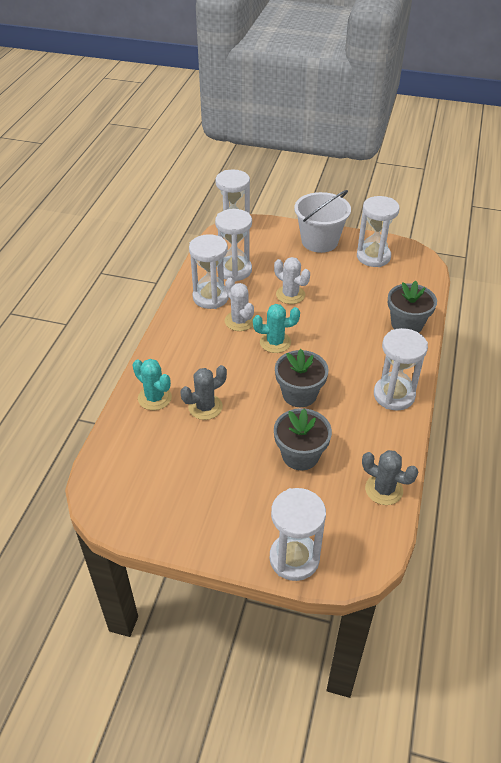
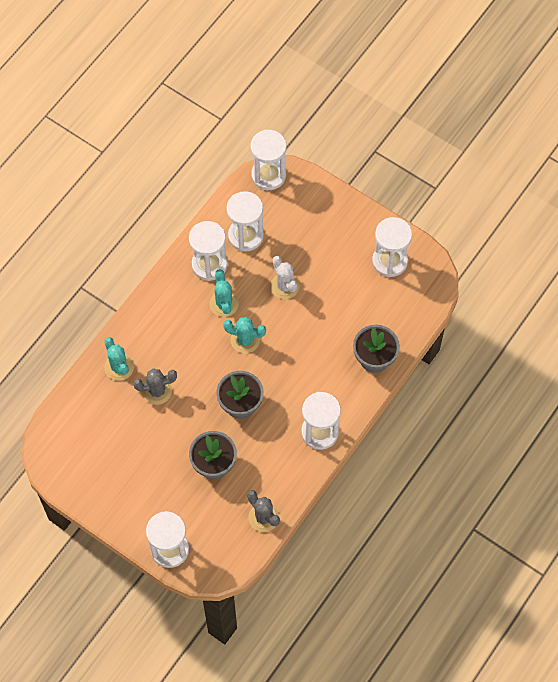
camera: 20 degrees right, 20 degrees up
white cactus [225,278,254,331] -> turquoise cactus [210,269,239,317]
white bucket [294,190,351,253] -> none

